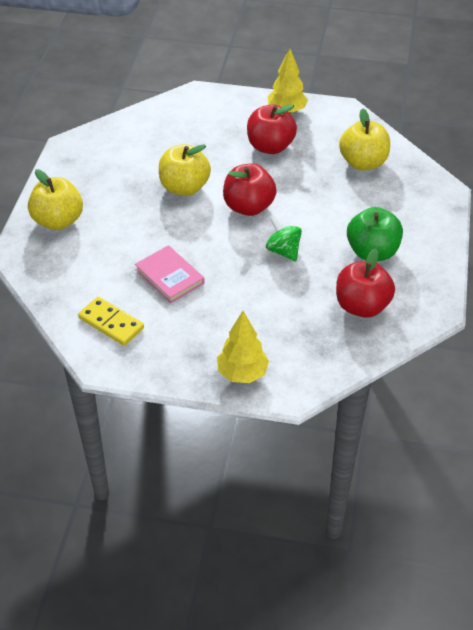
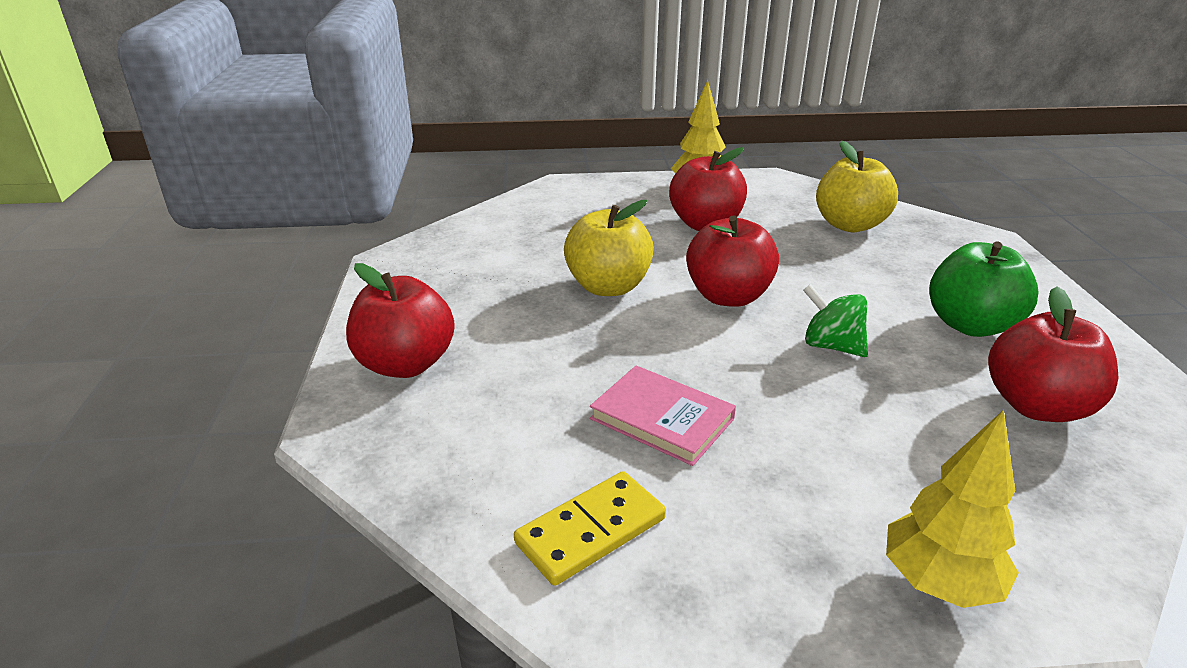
camera: 15 degrees left, 15 degrees down
yellow apple [28,169,83,230] -> red apple [346,263,455,378]
yellow domino [78,297,144,346] -> yellow domino turned 60 degrees counterclockwise [514,471,666,586]

